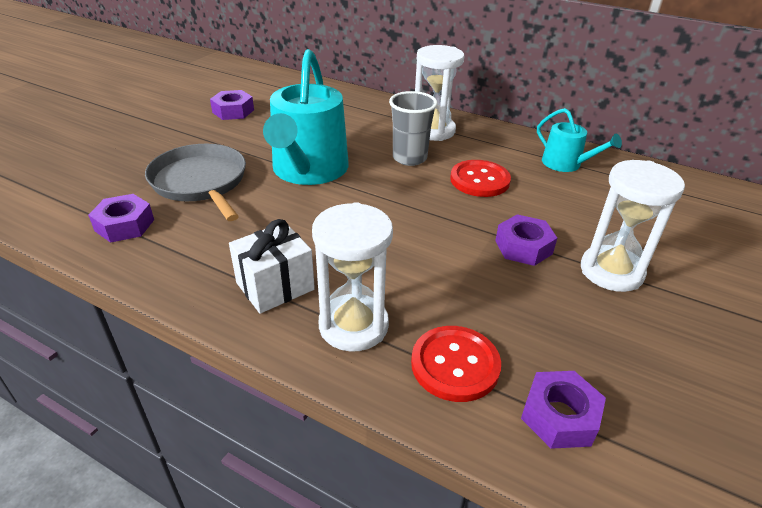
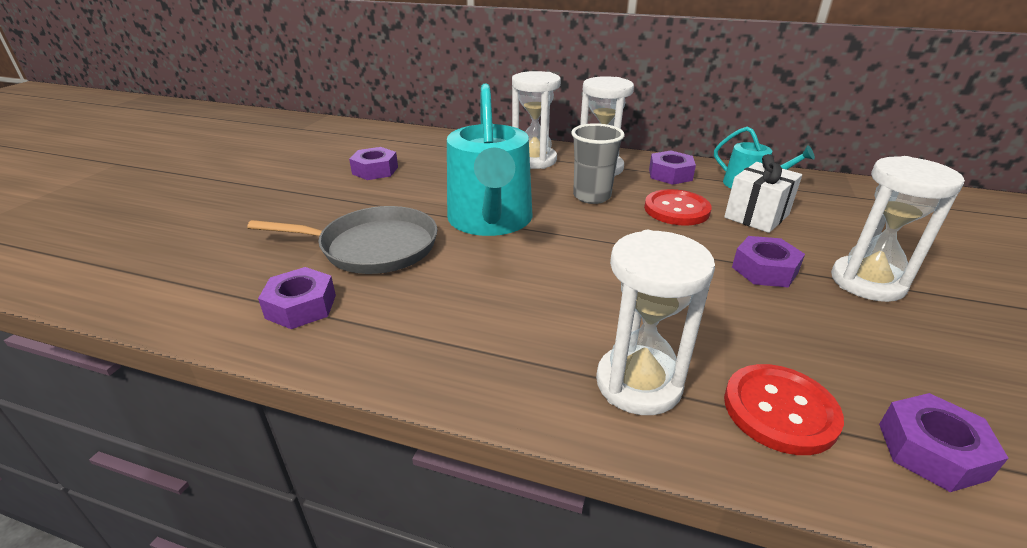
camera: 10 degrees left, 5 degrees down
grey pan [145,144,246,221] -> grey pan turned 135 degrees clockwise [247,206,438,274]
white gift [229,219,315,314] -> white gift moved to [724,154,802,233]
none -> white hourglass [512,71,561,169]
none -> purple nut [649,151,696,185]

